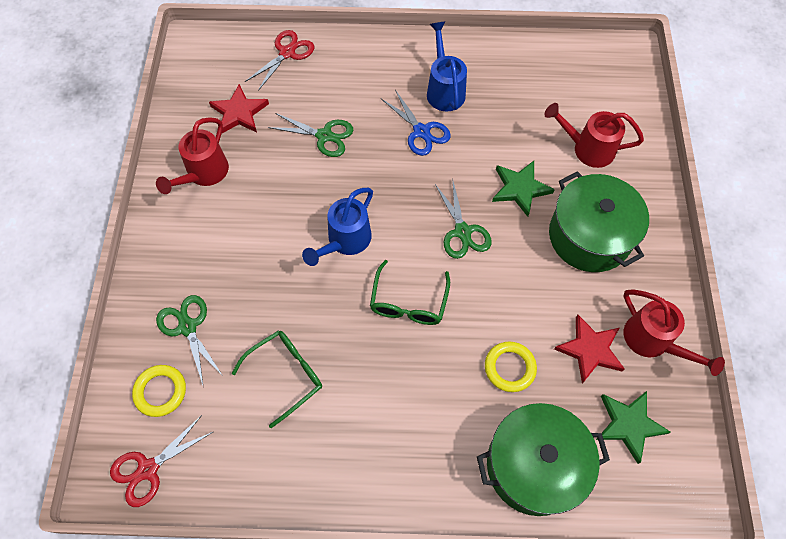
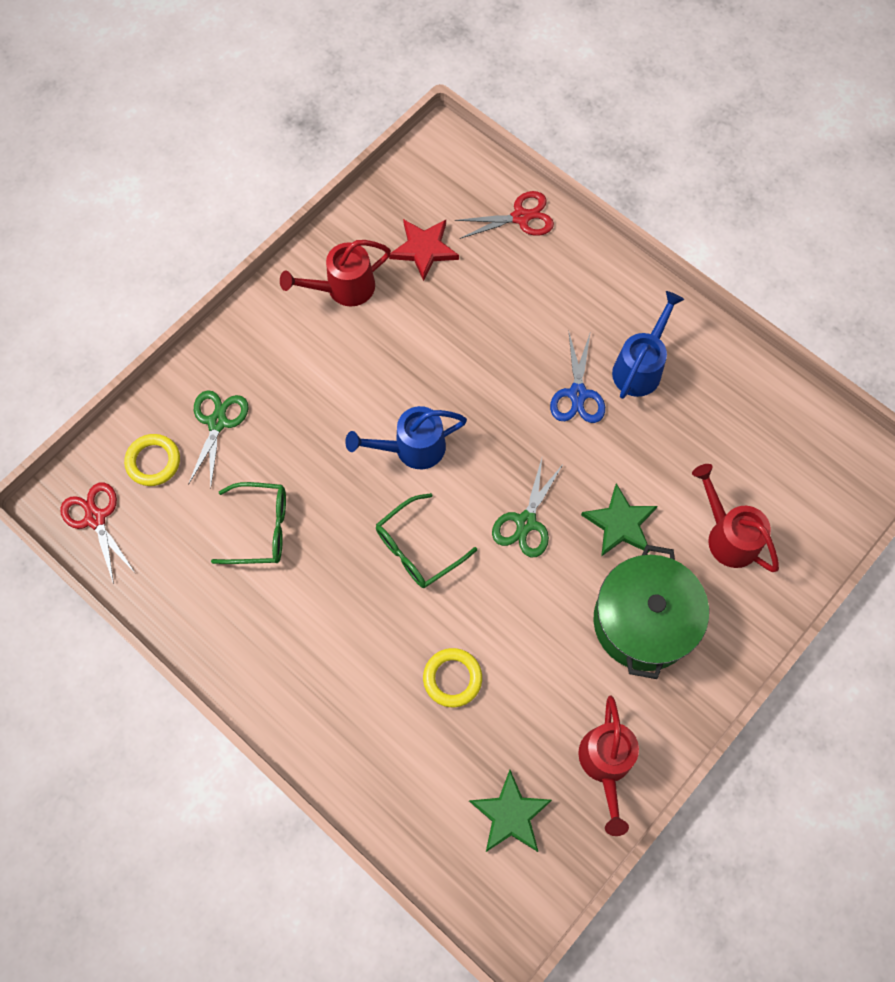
camera: 40 degrees right, 5 degrees up
red scissors [110,415,213,507] -> red scissors turned 60 degrees clockwise [60,482,136,584]
green scissors [268,113,353,157] -> none
green pot [477,403,610,516] -> none
red star [554,315,625,383] -> none

